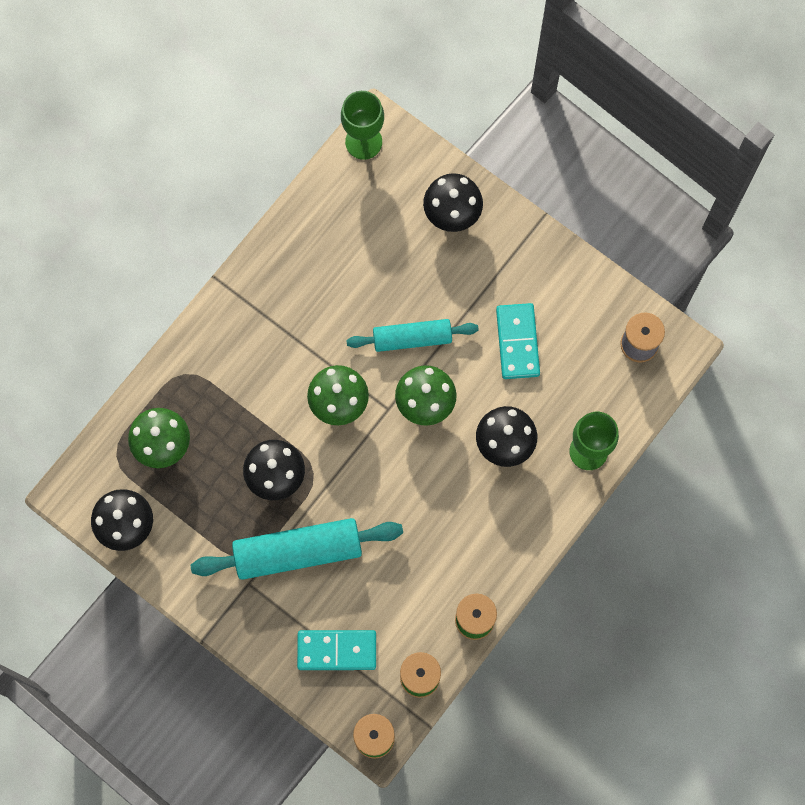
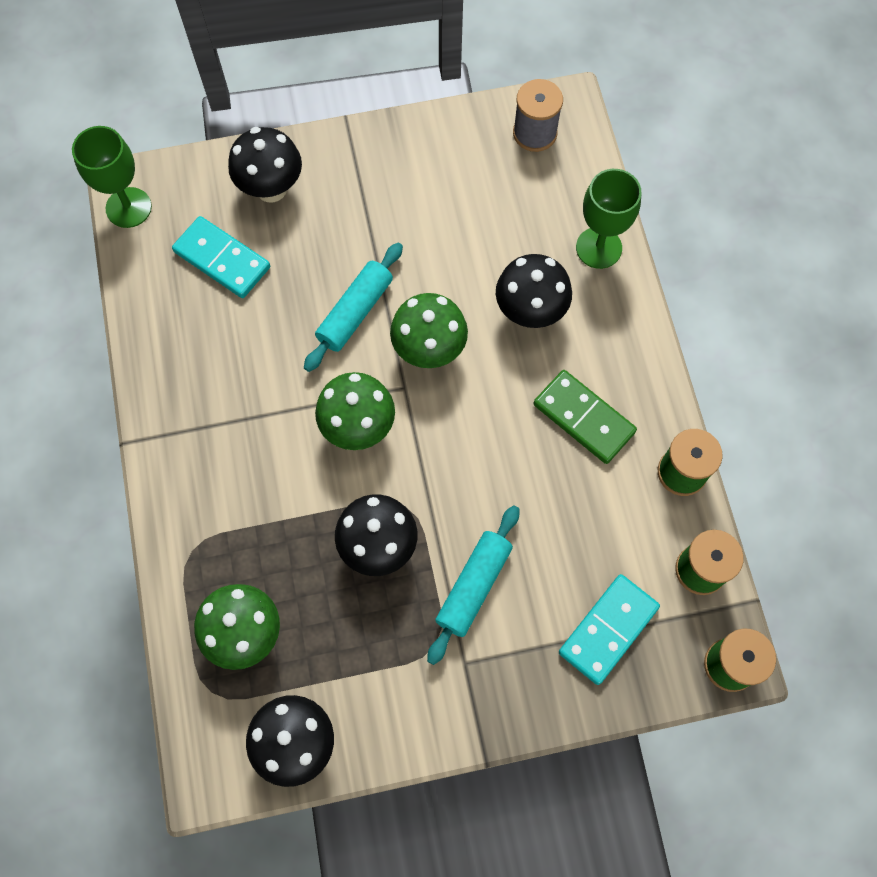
camera: 50 degrees left, 5 degrees down
turquoise rolling pin [190,518,403,580] -> turquoise rolling pin [427,505,520,665], size x0.64
turquoise domino [496,303,540,379] -> turquoise domino moved to [172,216,270,298]
none -> green domino [534,370,637,464]

